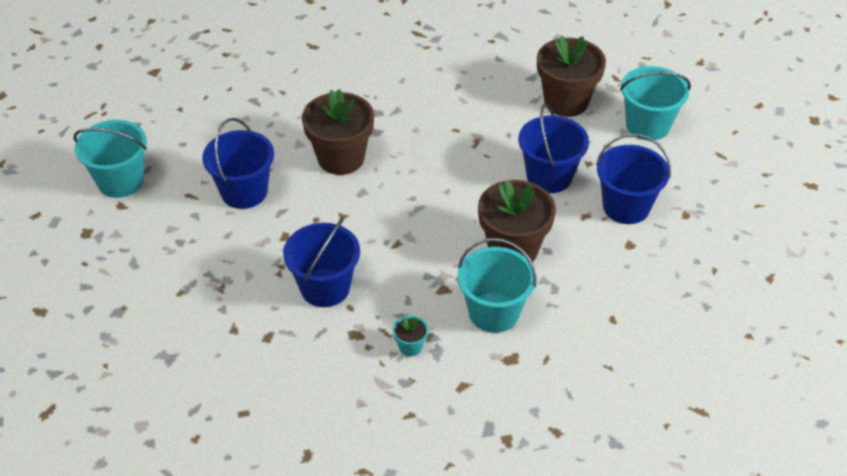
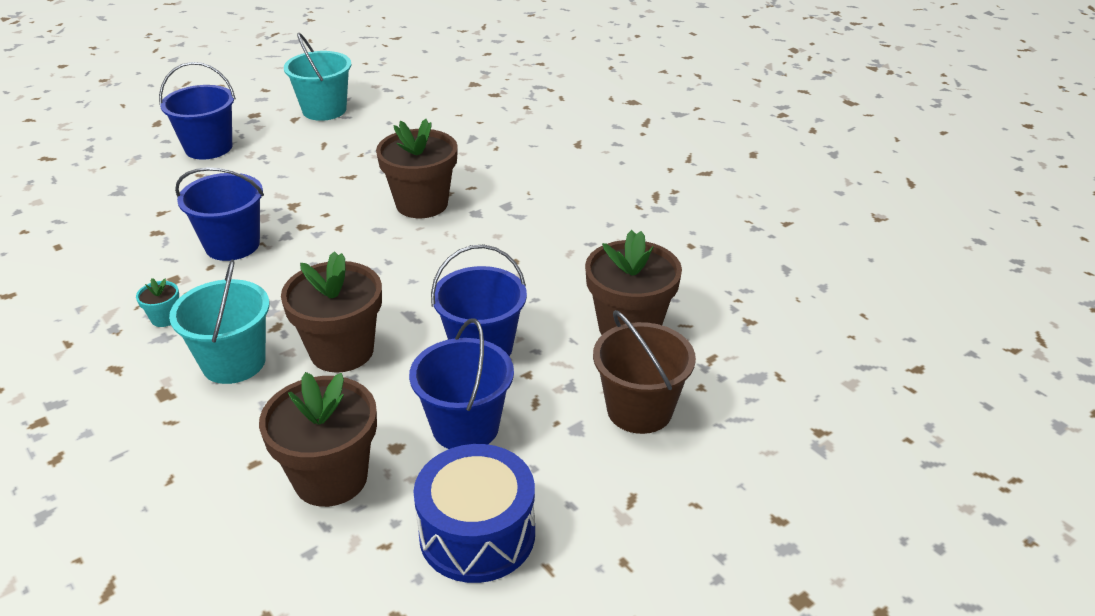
camera: 65 degrees right, 10 degrees down
blue bucket [202,118,274,209] -> blue bucket moved to [159,62,236,160]
turquoise bucket [620,66,691,141] -> brown bucket [593,310,696,434]
none -> brown flower pot [259,372,377,507]
none -> blue drum [413,444,535,583]

